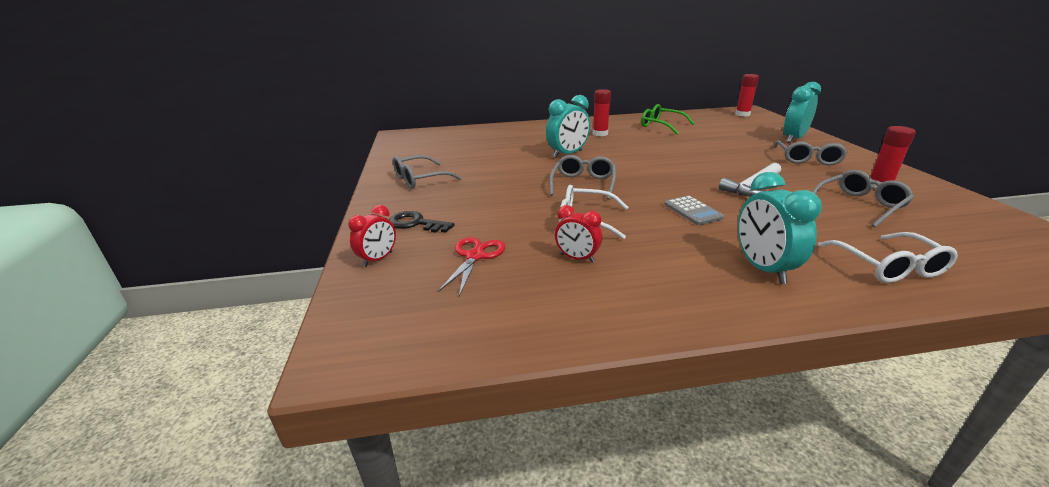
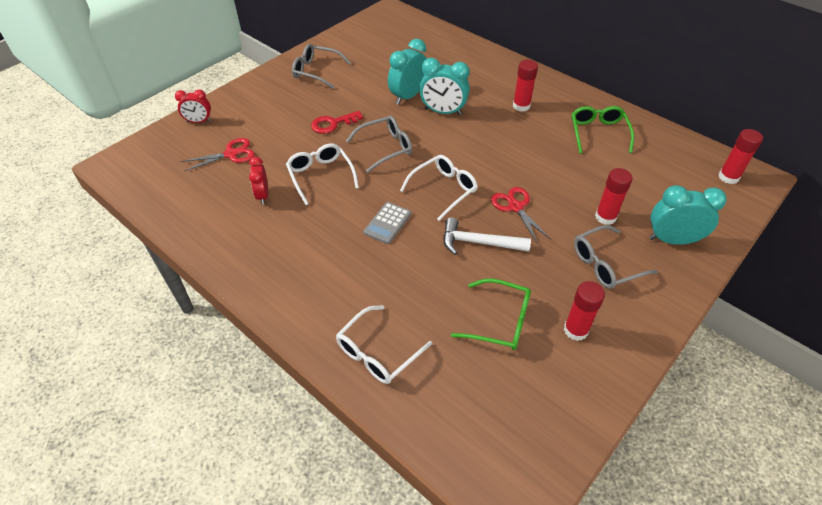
camera: 50 degrees right, 20 degrees up
black key [389,211,455,233] -> none
turquoise clock [738,172,822,284] -> turquoise clock moved to [388,39,427,105]
grey glasses [812,170,914,227] -> green glasses [451,278,531,350]
none -> red key [311,111,363,134]
none -> white glasses [400,155,478,221]
none -> red scissors [491,187,551,244]
none -> red glue stick [595,168,633,225]

